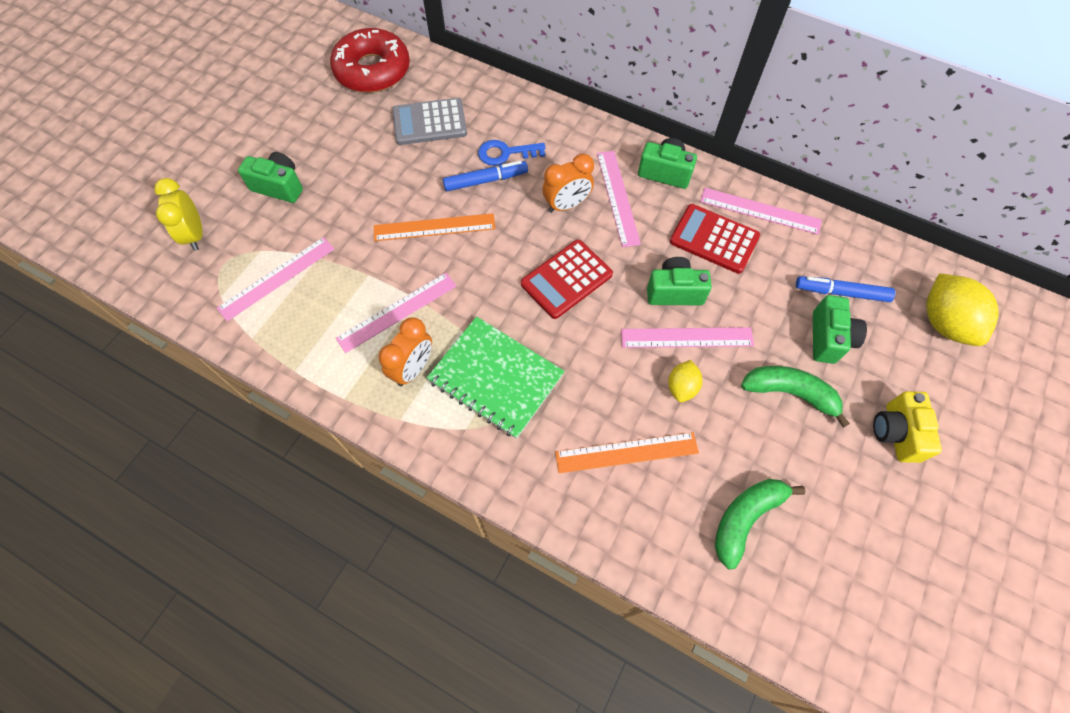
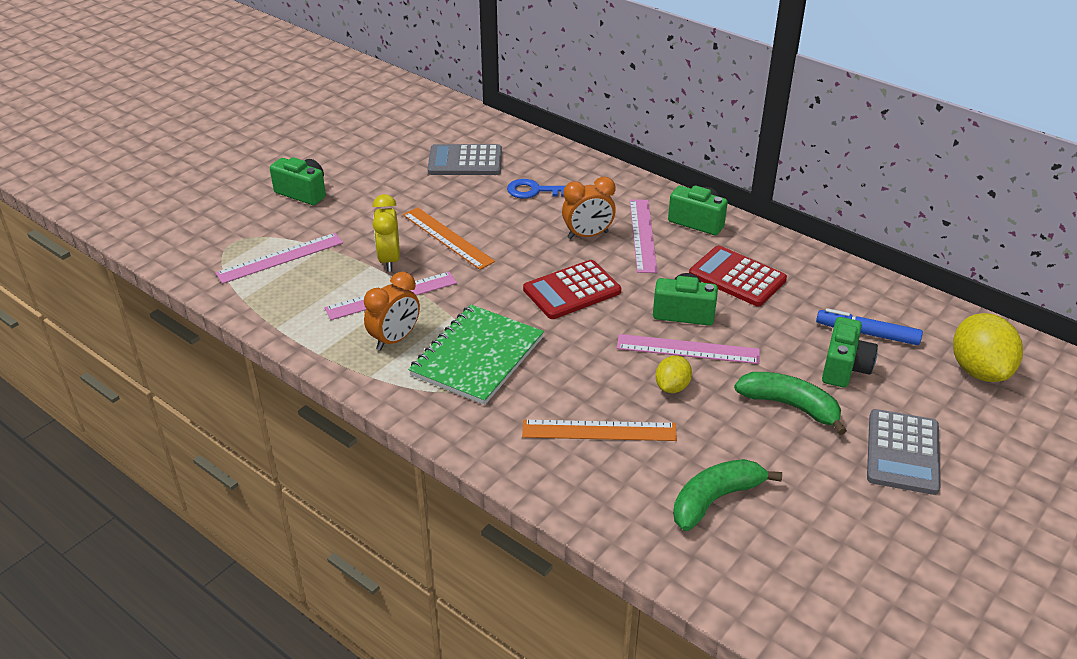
camera: 10 degrees right, 25 degrees down
yellow clock [154,178,203,251] -> yellow clock moved to [373,194,400,272]
red donut [330,28,410,93] -> none
orange ruler [374,213,495,241] -> orange ruler turned 45 degrees clockwise [403,207,495,270]
green notebook [427,316,565,439] -> green notebook turned 75 degrees clockwise [408,305,544,405]
blue marker [443,161,528,191] -> none
pink ruler [700,188,822,235] -> none
yellow camera [873,391,942,463] -> grey calculator [867,409,941,495]

